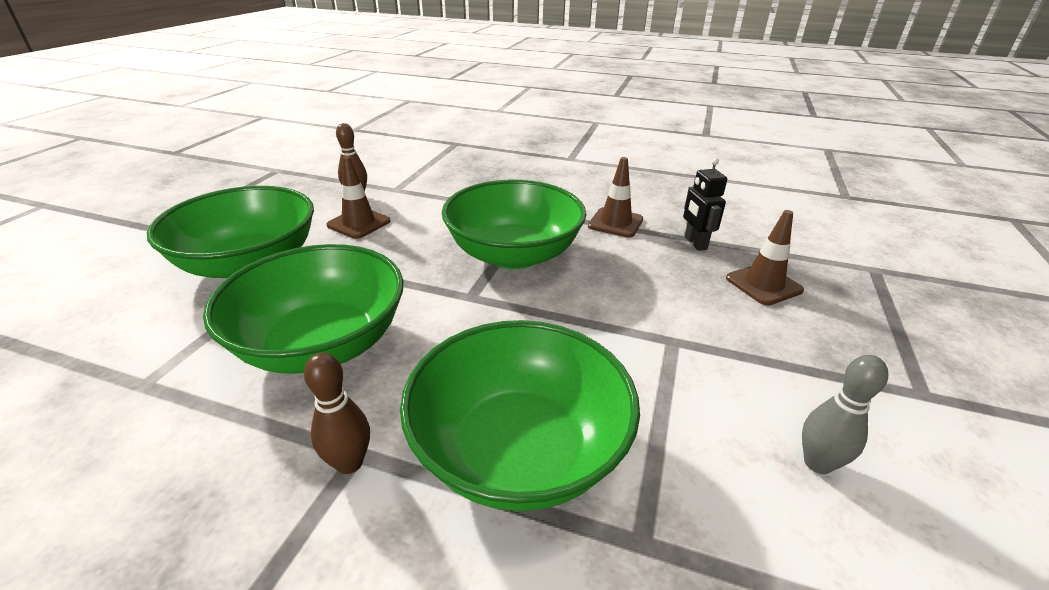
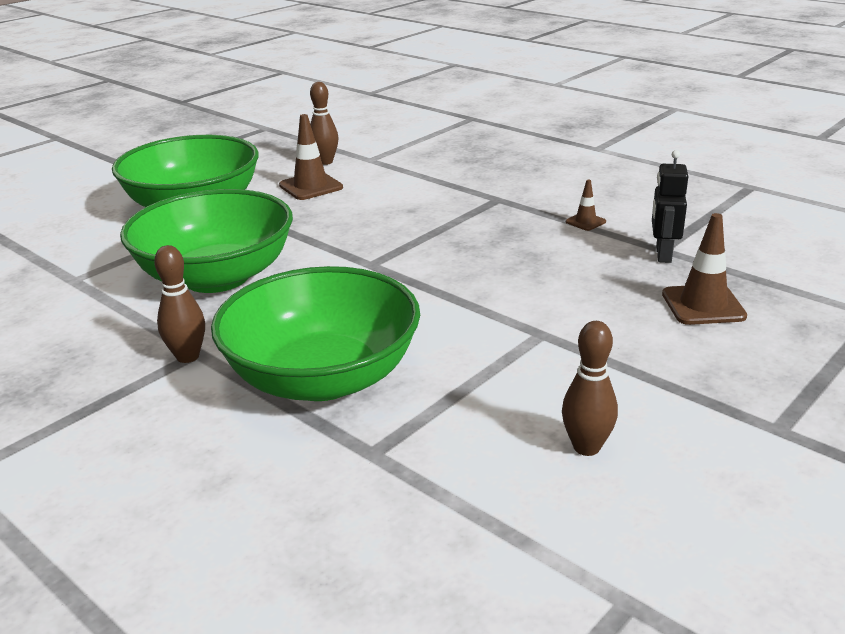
camera: 25 degrees right, 5 degrees down
green bowl [442,180,586,269] -> none
brown traffic cone [588,157,643,238] -> brown traffic cone [566,179,606,231], size x0.54
grey bowling pin [802,355,888,474] -> brown bowling pin [562,321,618,456]

